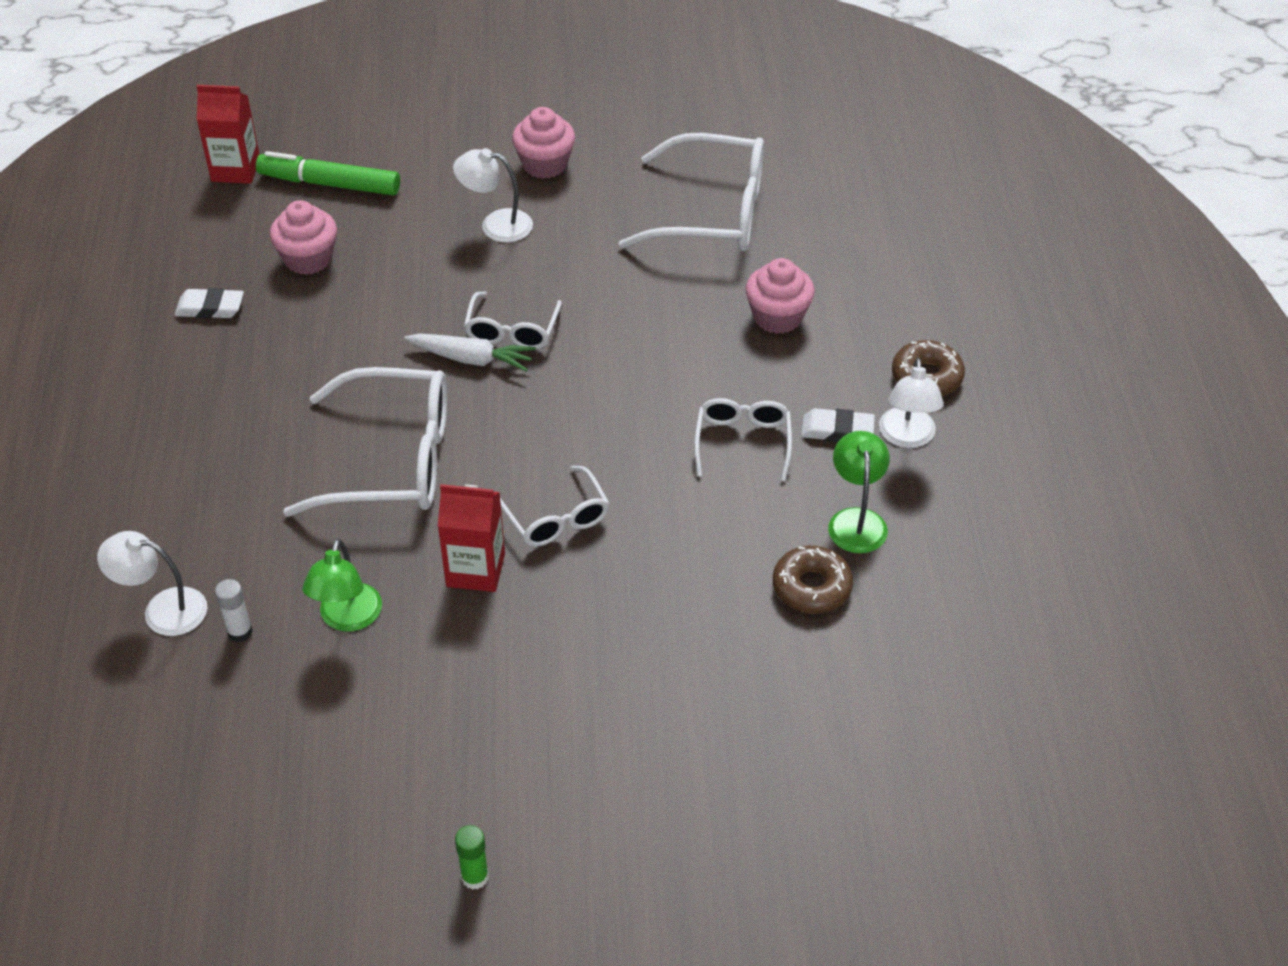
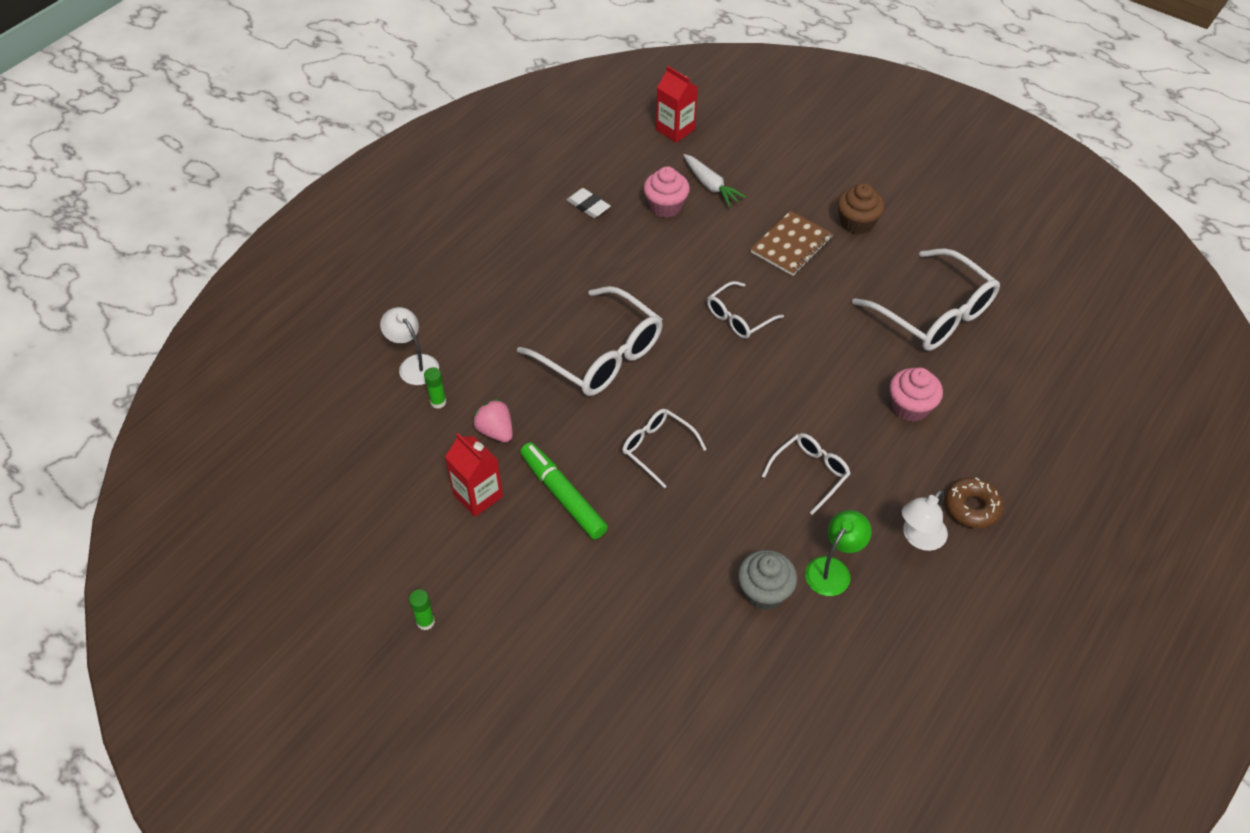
camera: 40 degrees right, 5 degrees up
white glue stick [215,579,253,642] -> green glue stick [424,367,446,408]
green marker [256,151,400,195] -> green marker moved to [520,442,608,540]
green lamp [302,539,382,631] -> pink strawberry [473,399,513,442]
white carrot [404,333,536,372] -> white carrot moved to [684,154,746,207]
red carton [438,484,505,592] -> red carton moved to [445,433,503,517]
white lamp [453,148,533,242] -> brown notebook [750,211,833,276]
white glasses [500,466,609,547] -> white glasses turned 120 degrees clockwise [622,409,706,488]
pink cupcake [512,107,575,179] -> brown cupcake [837,183,885,235]
brown donut [773,546,853,614] -> grey cupcake [738,550,797,610]
white eraser [801,408,875,442] -> none

